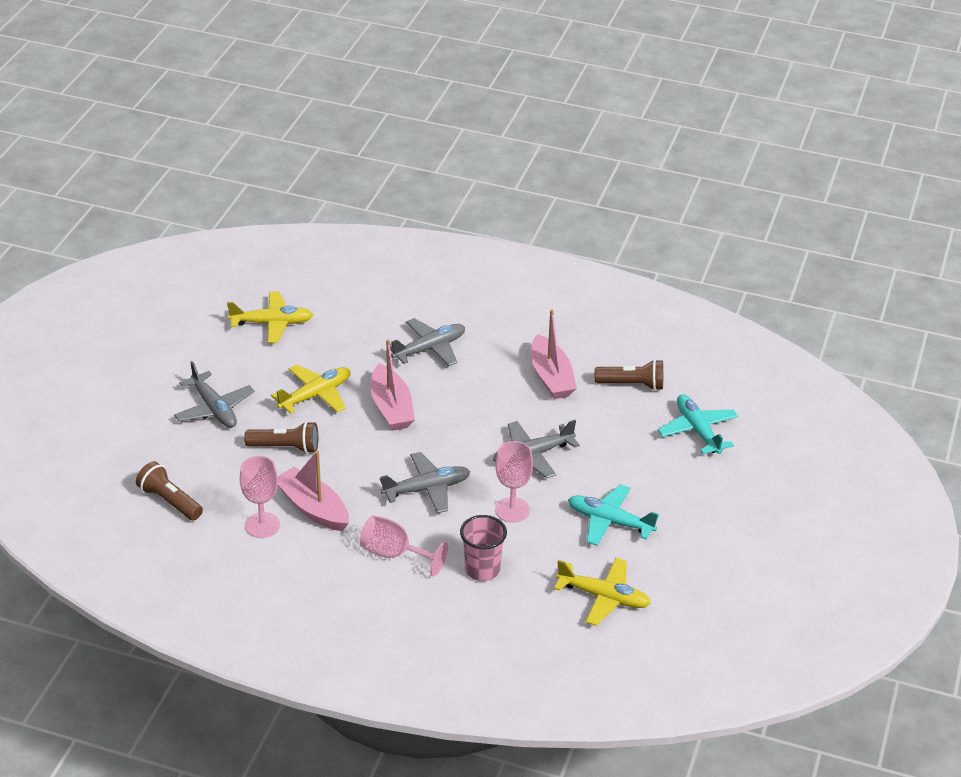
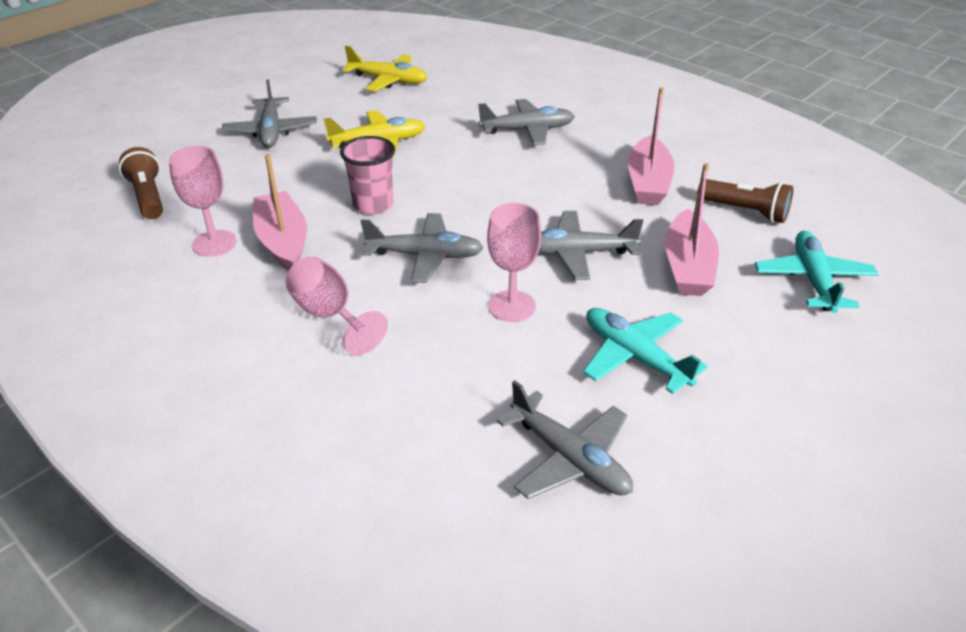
camera: 25 degrees right, 0 degrees up
brown flashlight [244,421,318,454] -> none
pink boat [371,339,415,431] -> pink boat moved to [665,163,719,296]
pink cup [460,515,507,581] -> pink cup moved to [340,136,395,214]
yellow plane [554,558,651,626] -> grey plane [496,380,633,499]

